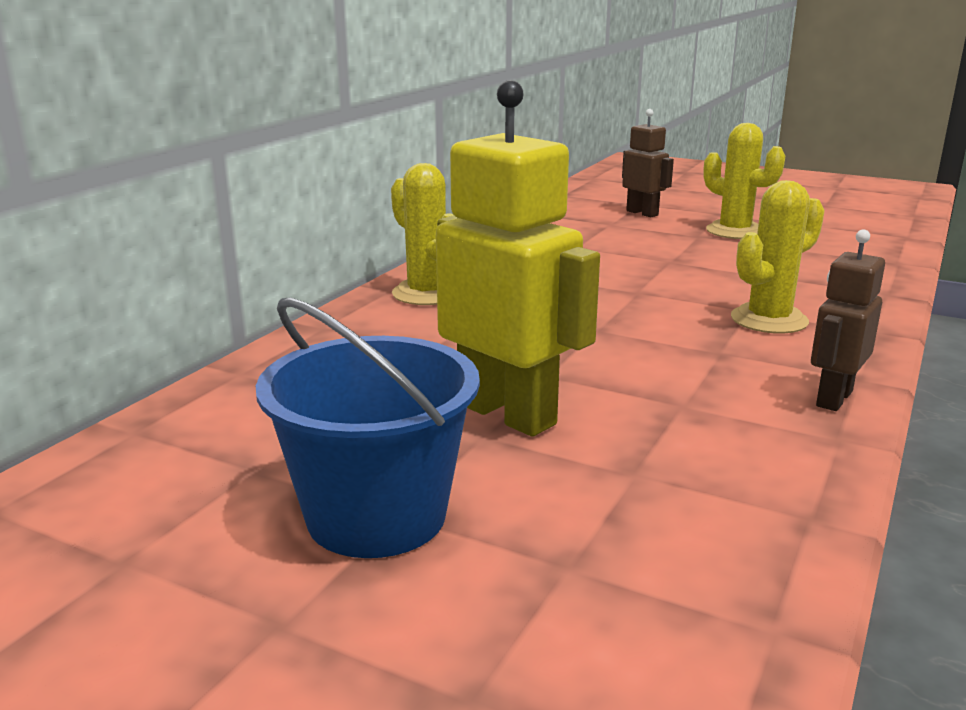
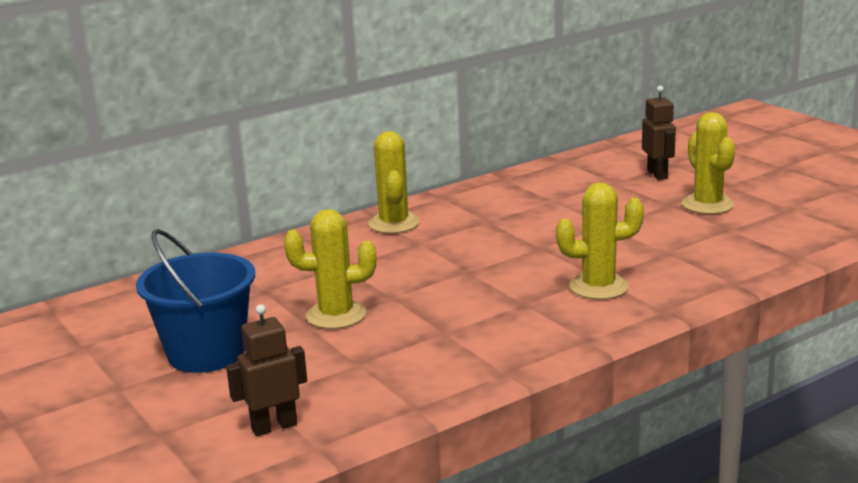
camera: 30 degrees right, 0 degrees up
yellow robot [436,80,600,437] -> yellow cactus [284,209,376,329]
brown robot [811,229,885,411] -> brown robot moved to [226,304,307,436]

